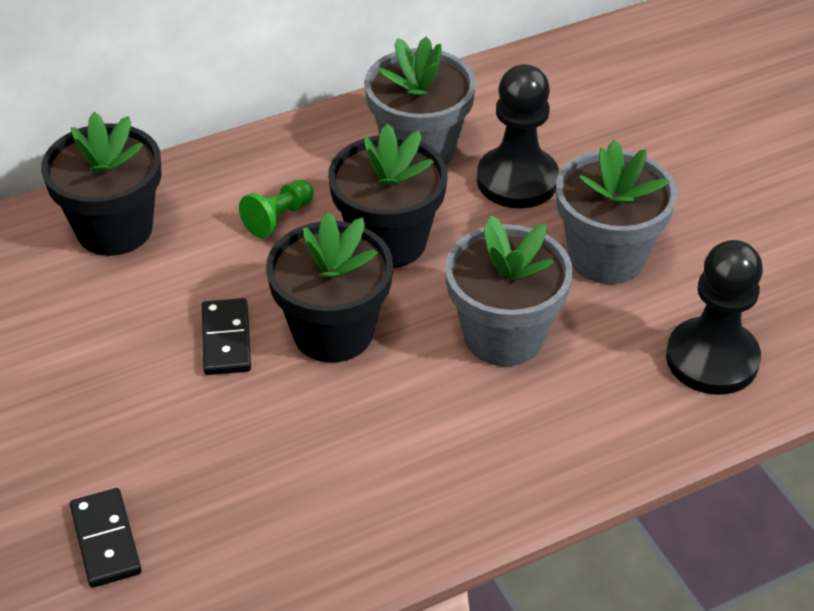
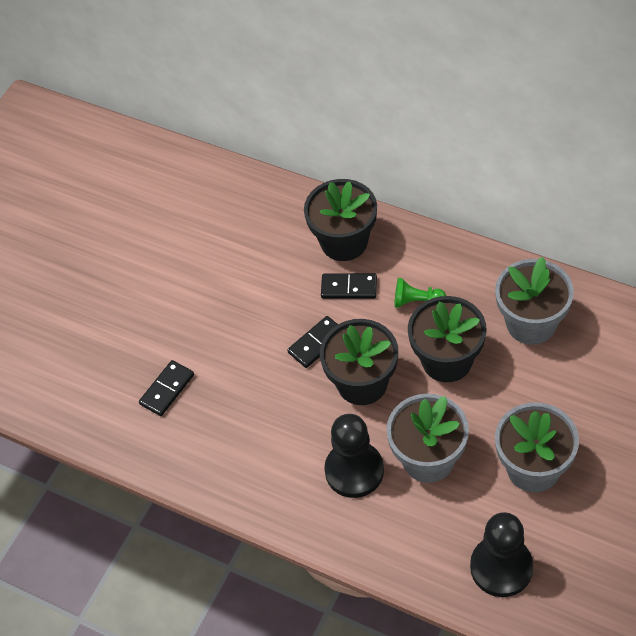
camera: 60 degrees right, 10 degrees up
black pawn [477,64,559,208] -> black pawn moved to [324,414,384,498]
none -> black domino [321,273,377,299]

